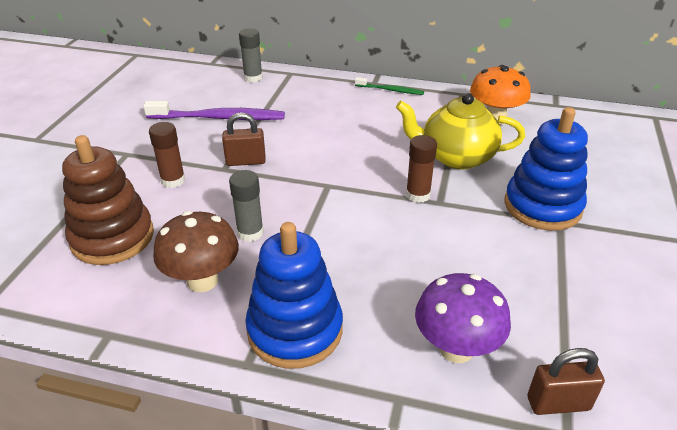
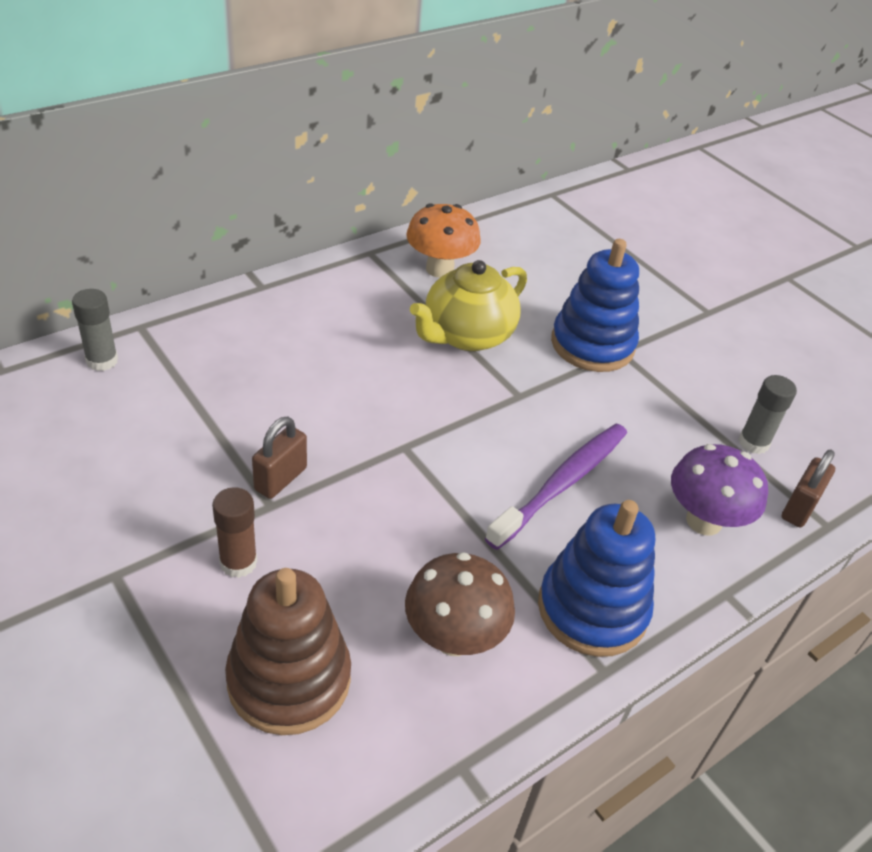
camera: 55 degrees left, 5 degrees up
purple toothbrush [143,101,285,120] -> purple toothbrush moved to [485,424,627,550]
grey glue stick [229,170,264,242] -> grey glue stick moved to [738,375,797,454]
green toothbrush [355,77,424,95] -> none
brown glue stick [406,135,437,203] -> none

